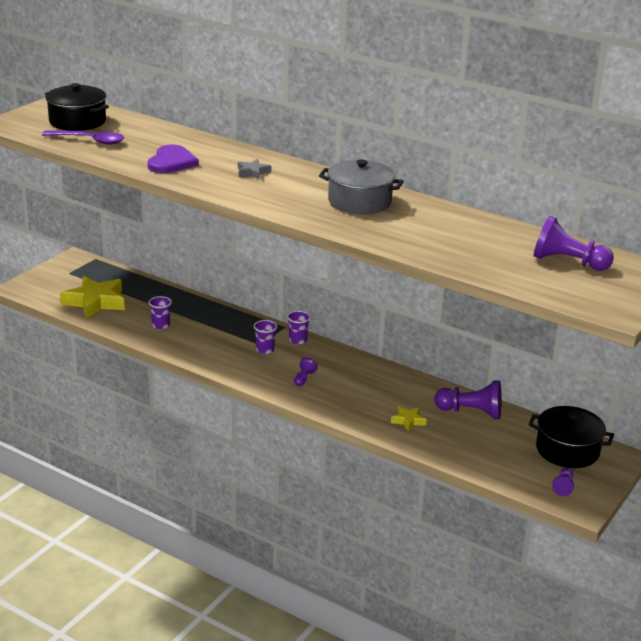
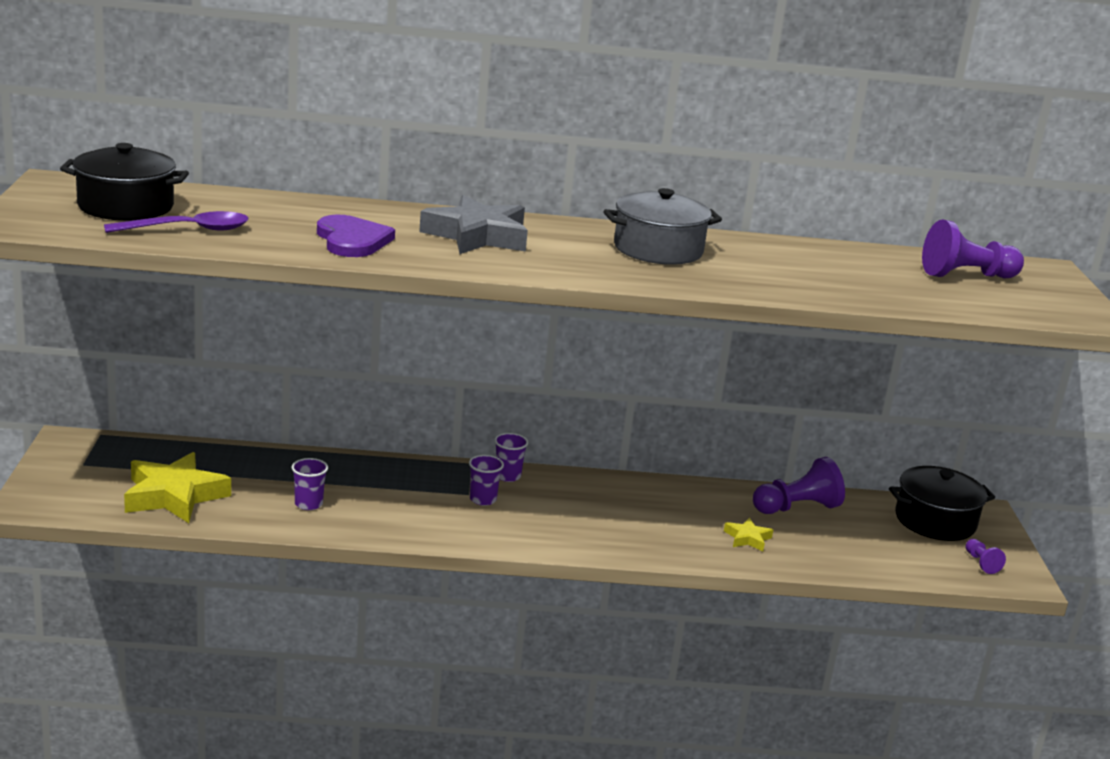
camera: 35 degrees left, 5 degrees down
grey star [238,159,271,180] -> grey star [419,195,528,254], size x2.11
purple pawn [294,357,318,386] -> none

